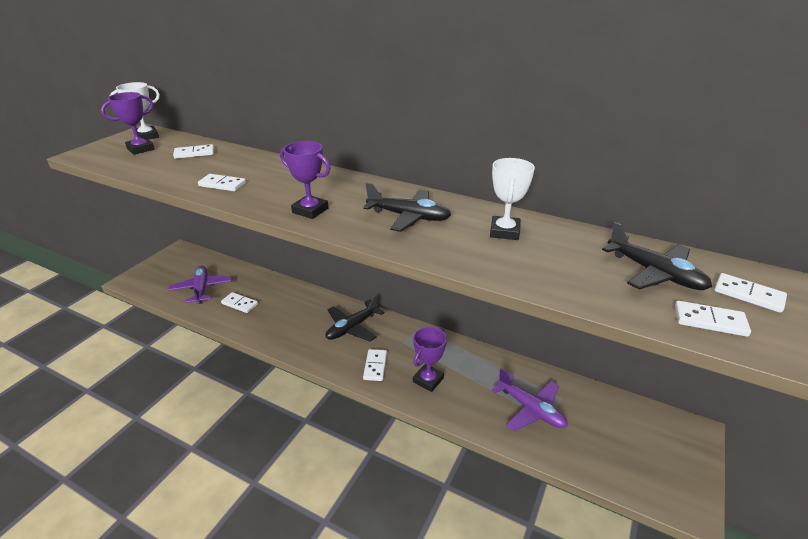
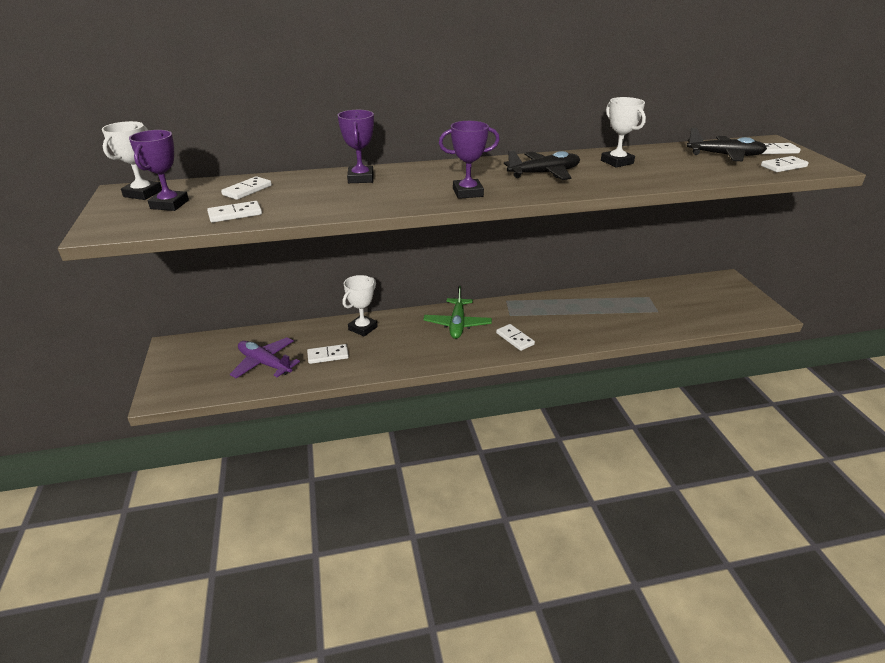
camera: 40 degrees left, 0 degrees up
white domino [198,174,246,191] -> white domino moved to [207,201,262,223]
black plane [326,295,385,341] -> green plane [423,286,492,339]
purple trophy [413,327,447,392] -> purple trophy moved to [338,110,374,183]
purple plane [492,368,568,431] -> none
none -> white trophy [343,275,378,337]

